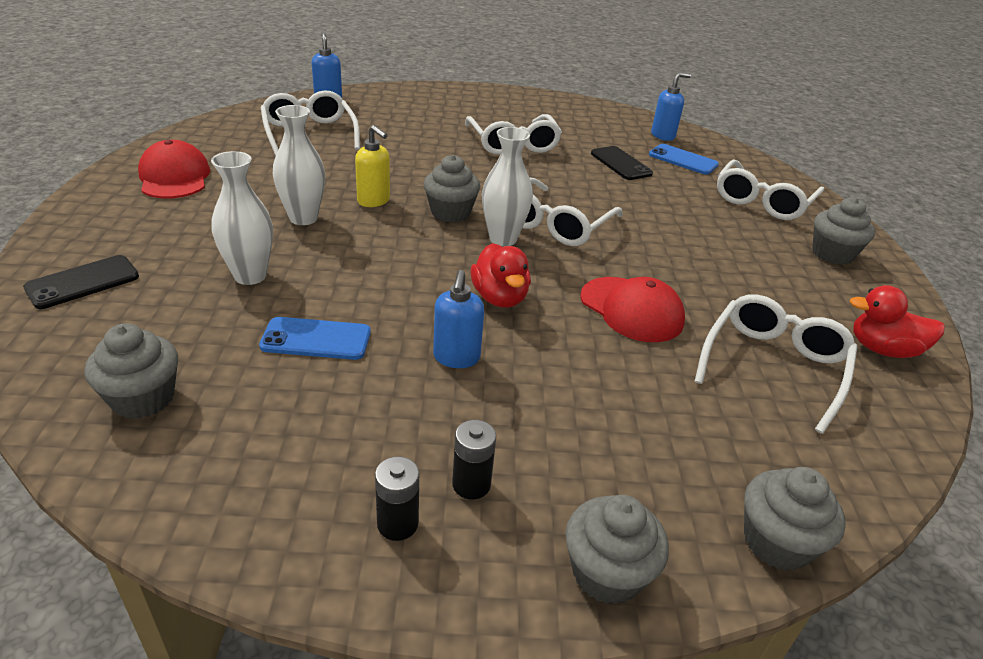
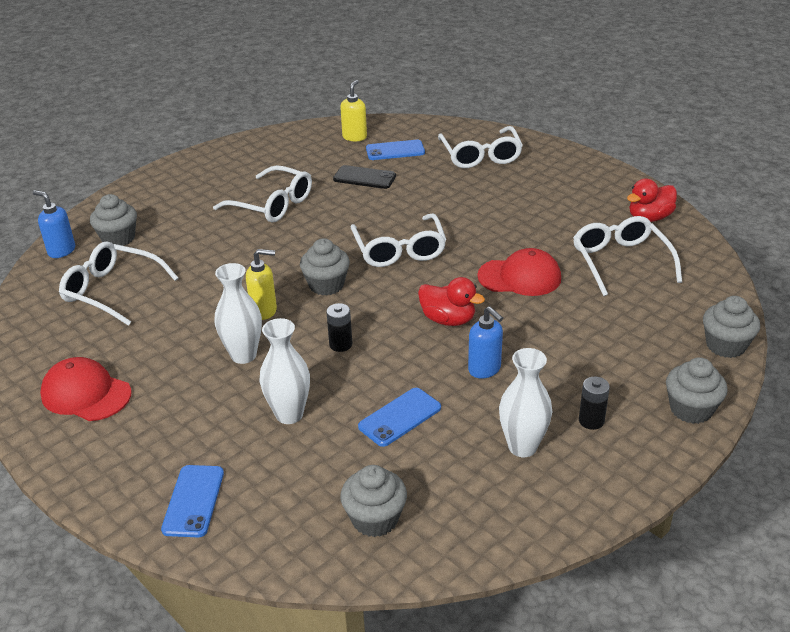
camera: 40 degrees left, 0 degrees up
black phone [23,255,139,309] -> blue phone [161,465,224,537]
black battery [375,456,419,541] -> black battery moved to [326,303,352,352]
white vase [482,127,533,246] -> white vase moved to [499,348,552,457]
blue soap dispenser [651,72,691,141] -> yellow soap dispenser [340,80,367,141]
grey cupcake [812,198,875,265] -> grey cupcake moved to [90,194,137,246]

